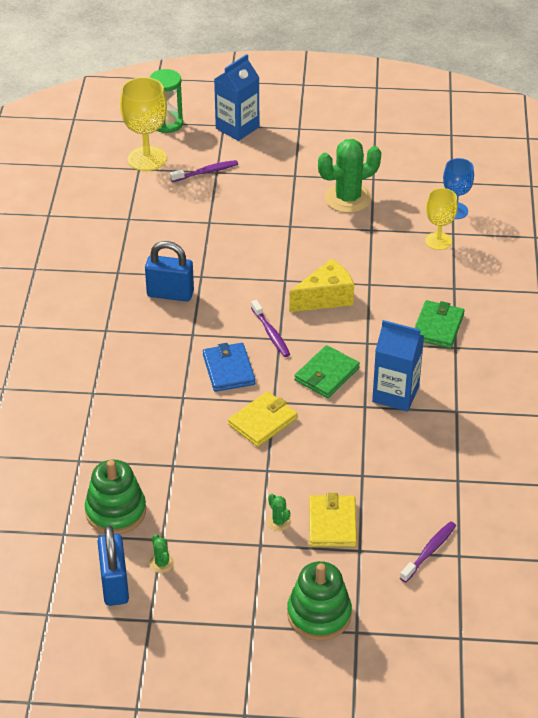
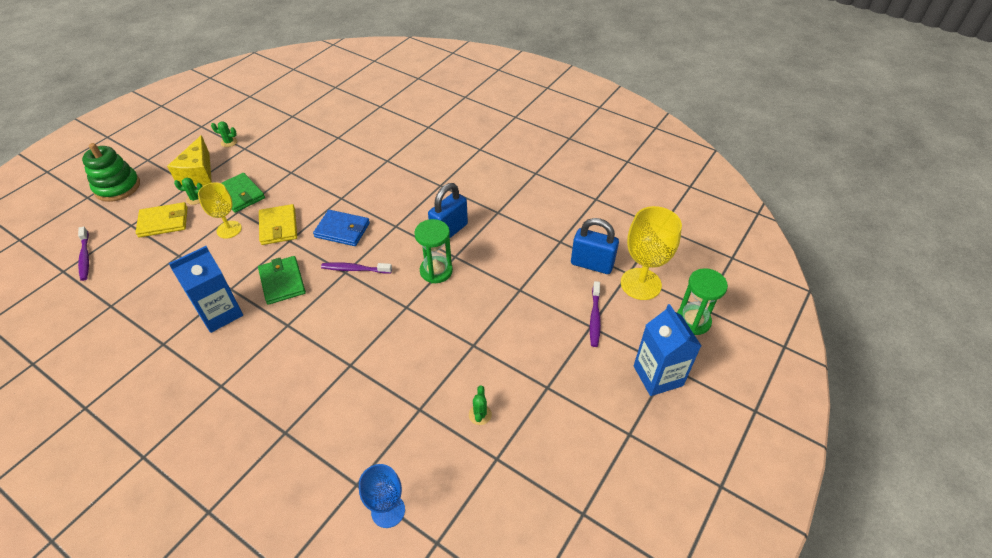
camera: 120 degrees right, 5 degrees up
green stacking toy [85,460,146,534] -> none
blue padlock [97,525,129,606] -> blue padlock moved to [571,218,619,274]
yellow cheese [289,259,354,312] -> yellow cheese moved to [167,135,212,186]
yellow wallet [309,493,357,547] -> yellow wallet turned 45 degrees counterclockwise [136,202,188,237]
green cactus [318,139,381,213] -> green cactus [469,385,492,425], size x0.42
green wallet [414,300,465,348] -> green wallet moved to [221,173,265,213]
yellow goblet [425,188,458,250] -> yellow goblet moved to [198,182,242,239]
none -> green hourglass [414,219,453,283]

